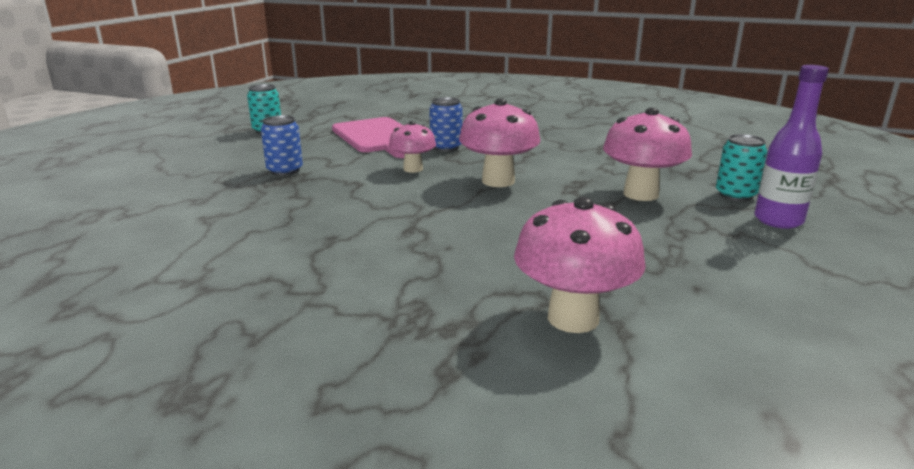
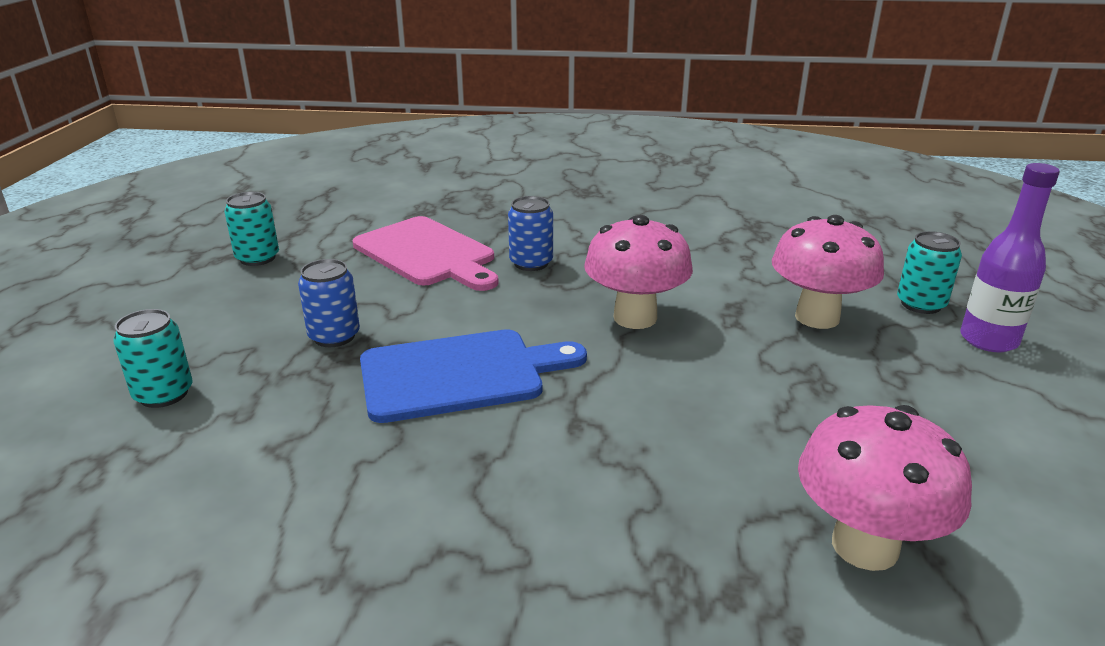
camera: 15 degrees left, 5 degrees up
pink mushroom [389,121,436,173] -> none
none -> turquoise can [113,309,193,408]
none -> blue cutting board [360,329,587,423]

